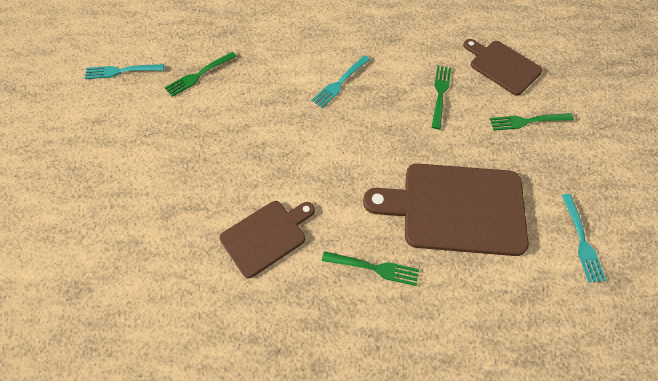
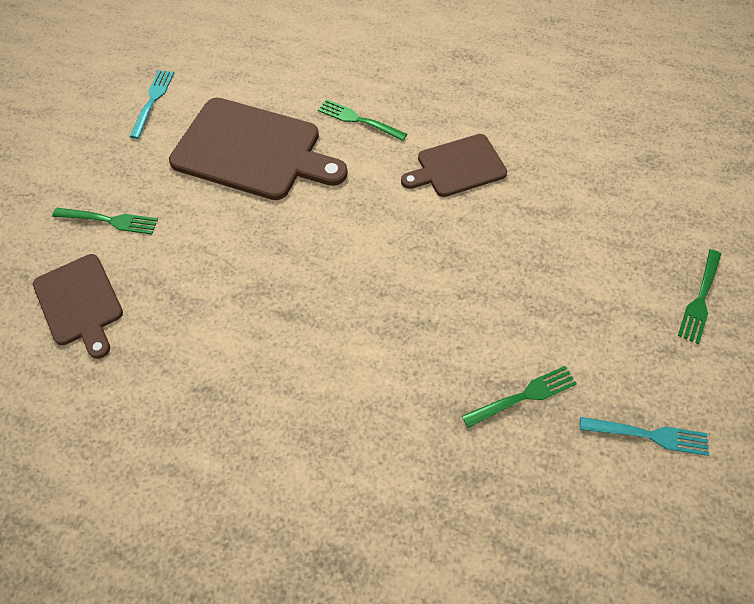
camera: 165 degrees left, 0 degrees up
turquoise fork [311,55,370,108] -> none
green fork [432,66,451,129] -> green fork moved to [678,249,721,344]

